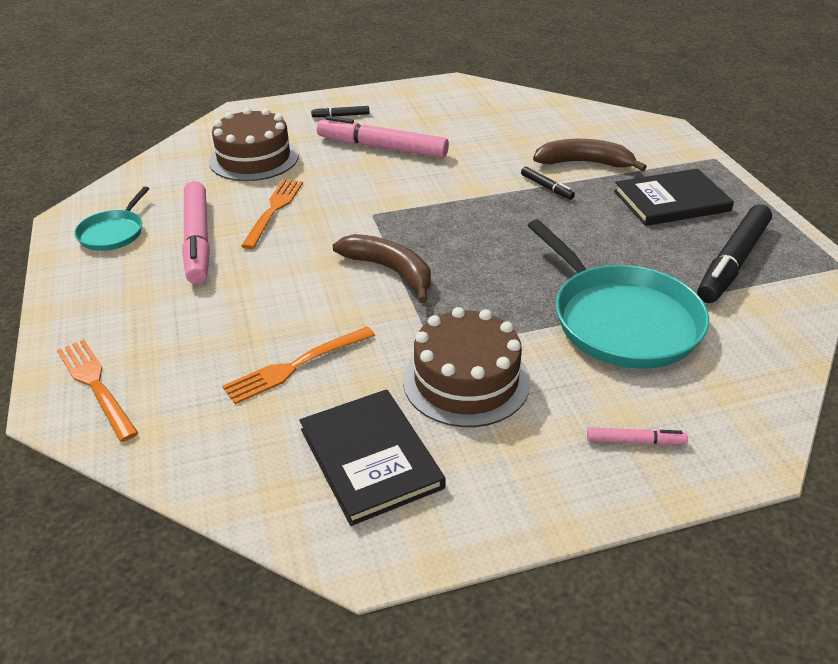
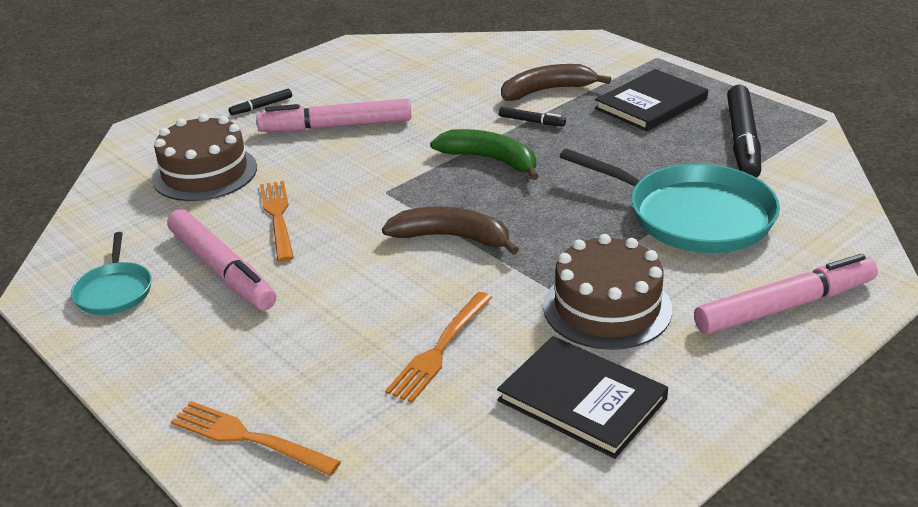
camera: 25 degrees left, 5 degrees down
pink marker [587,427,688,445] -> pink marker [694,254,878,334], size x2.22
none -> green banana [430,129,539,180]

